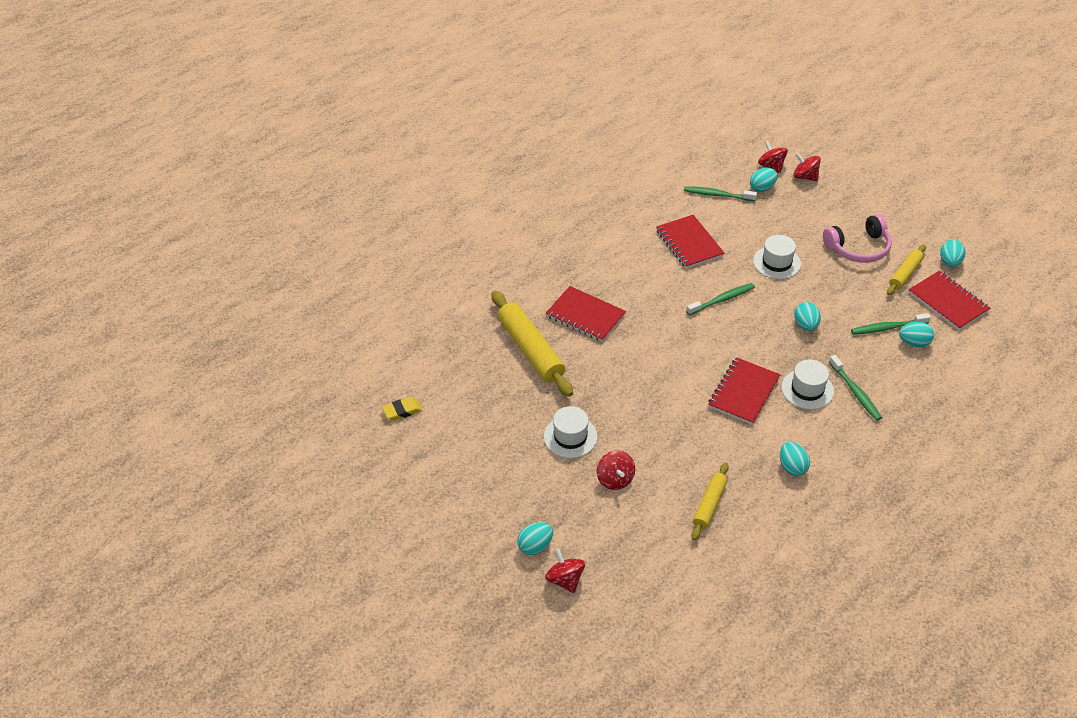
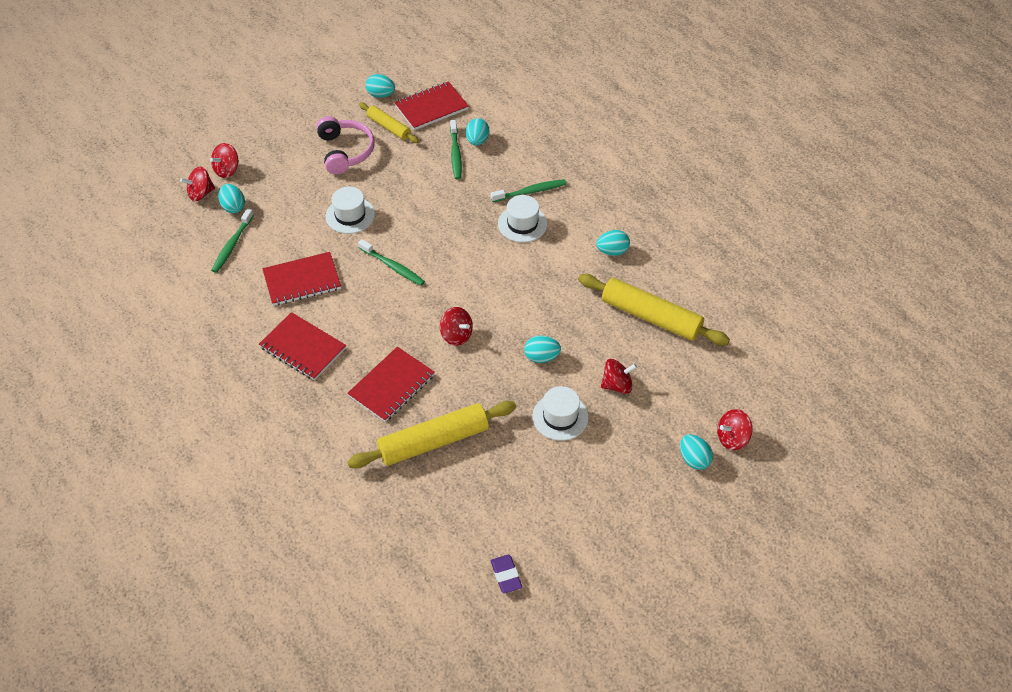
camera: 85 degrees left, 5 degrees up
yellow eraser [382,397,422,421] -> purple eraser [491,555,522,594]
green toothbrush [686,283,755,315] -> green toothbrush turned 150 degrees clockwise [358,239,425,286]
yellow rolling pin [691,462,729,540] -> yellow rolling pin [578,274,730,345], size x1.77
red notebook [708,357,781,425] -> red notebook moved to [259,312,346,381]
turquoise egg [794,302,821,331] -> turquoise egg moved to [524,336,561,363]
none -> red spinning top [440,307,473,346]

